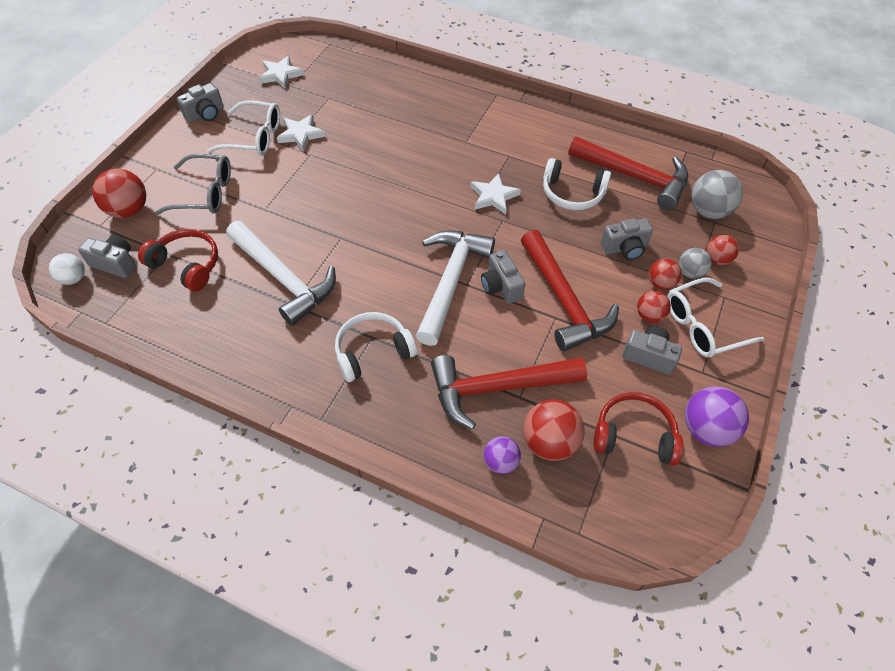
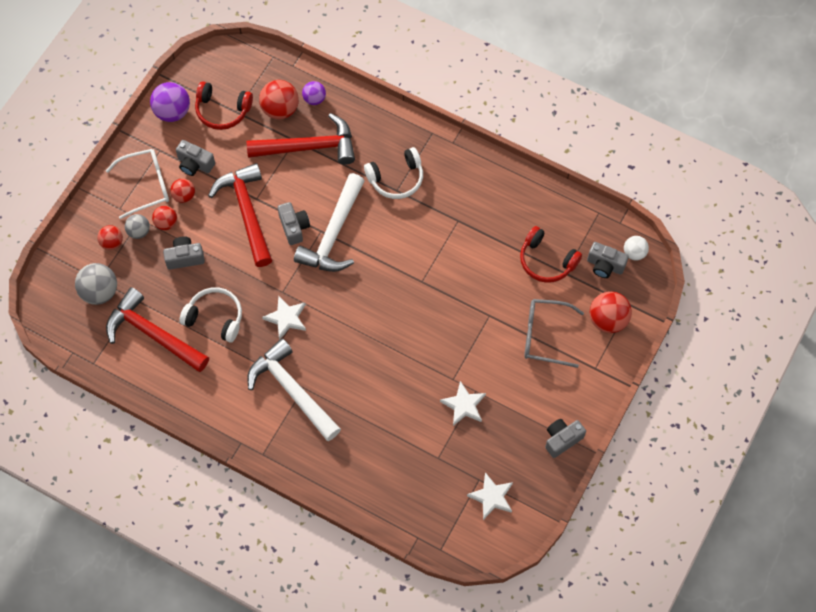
camera: 175 degrees left, 10 degrees up
white glasses [207,100,280,156] -> none
white hammer [226,221,336,326] -> white hammer moved to [247,339,341,441]

